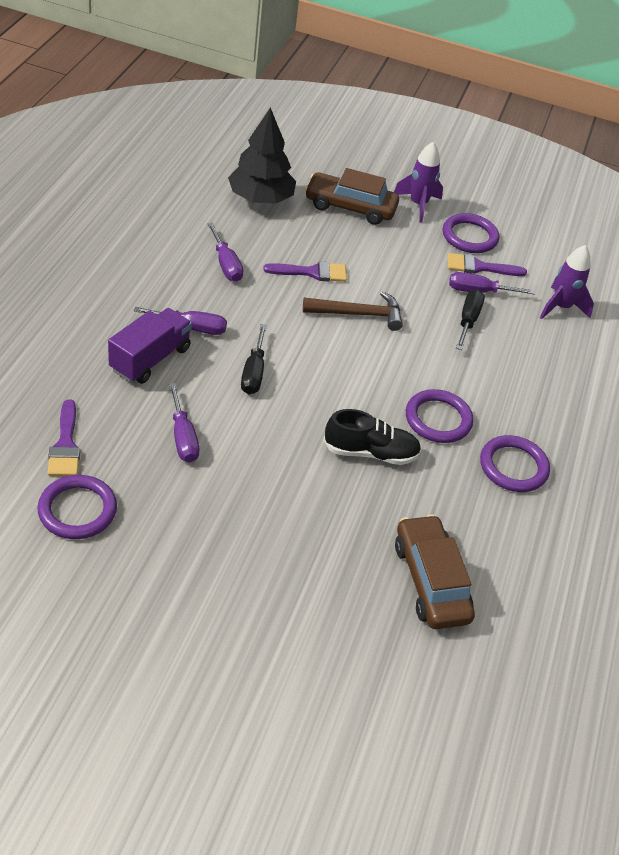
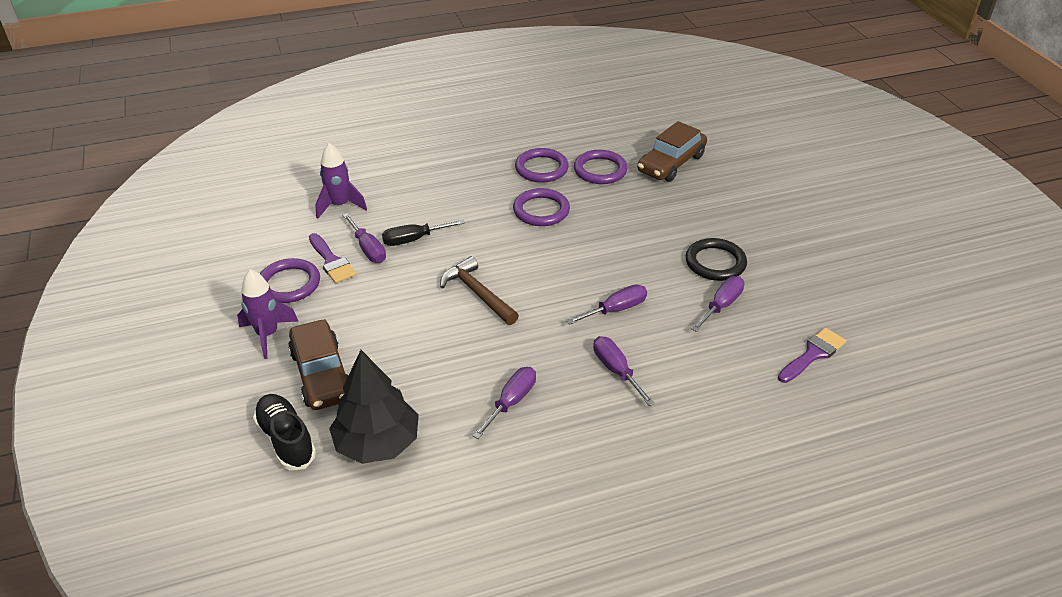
camera: 120 degrees left, 5 degrees down
purple ring [37,475,117,539] -> purple ring moved to [574,150,628,184]
purple truck [108,308,192,384] -> none
black screwdriver [241,324,267,394] -> purple screwdriver [566,284,647,325]
purple brush [263,261,347,282] -> none
black shoe [324,409,421,465] -> black shoe moved to [253,394,316,470]
none -> black ring [686,238,747,281]

